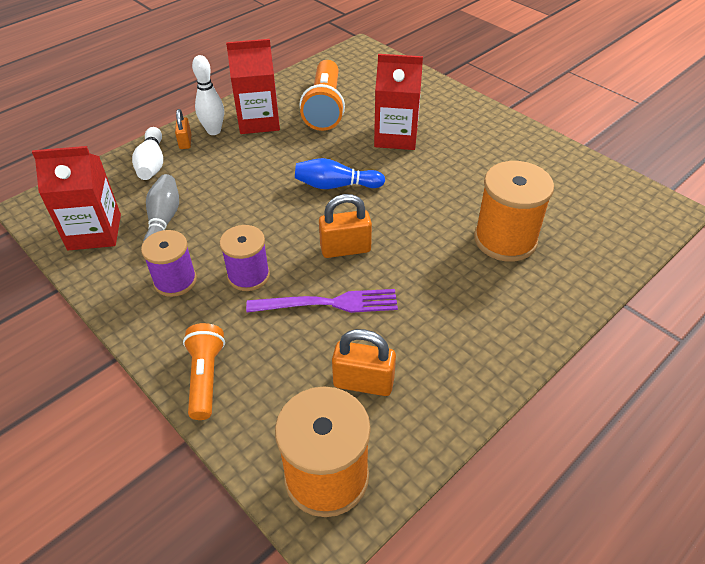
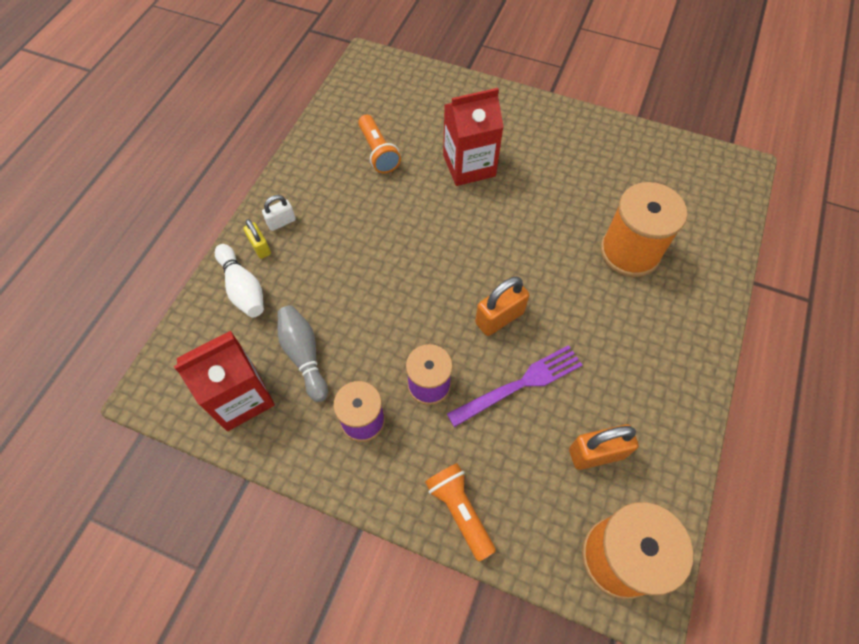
camera: 25 degrees left, 15 degrees up
orange padlock [175,109,191,149] -> yellow padlock [244,219,271,259]
white bowling pin [192,55,224,135] -> white padlock [262,195,296,231]
red carton [226,39,280,134] -> none
blue bowling pin [295,158,385,189] -> none
orange flashlight [300,60,345,131] -> orange flashlight [358,115,401,173], size x0.65

